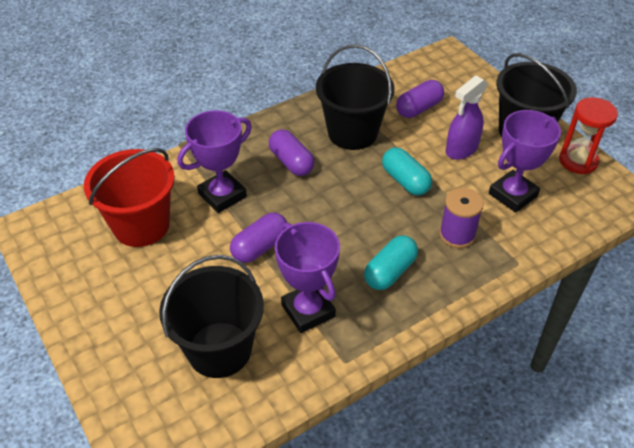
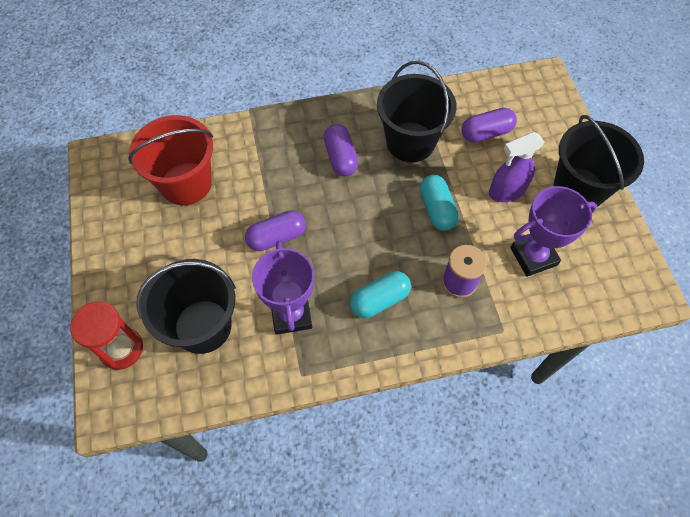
camera: 20 degrees right, 15 degrees up
purple trophy [178,110,252,213] -> none
red hourglass [559,97,618,174] -> red hourglass moved to [70,302,143,370]

